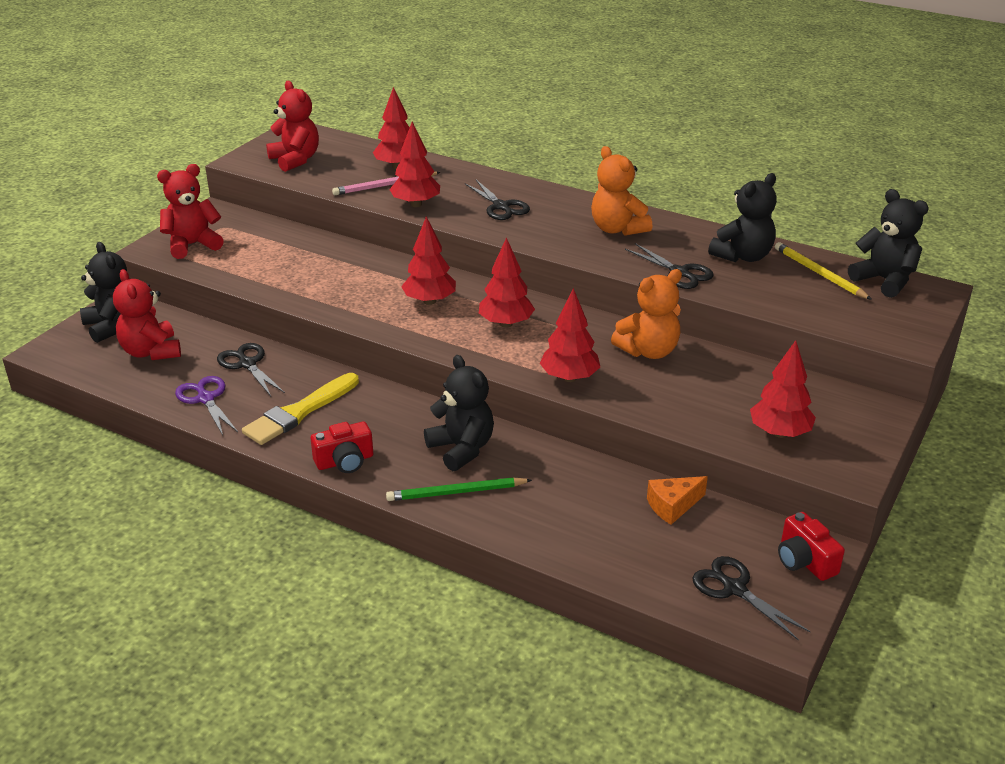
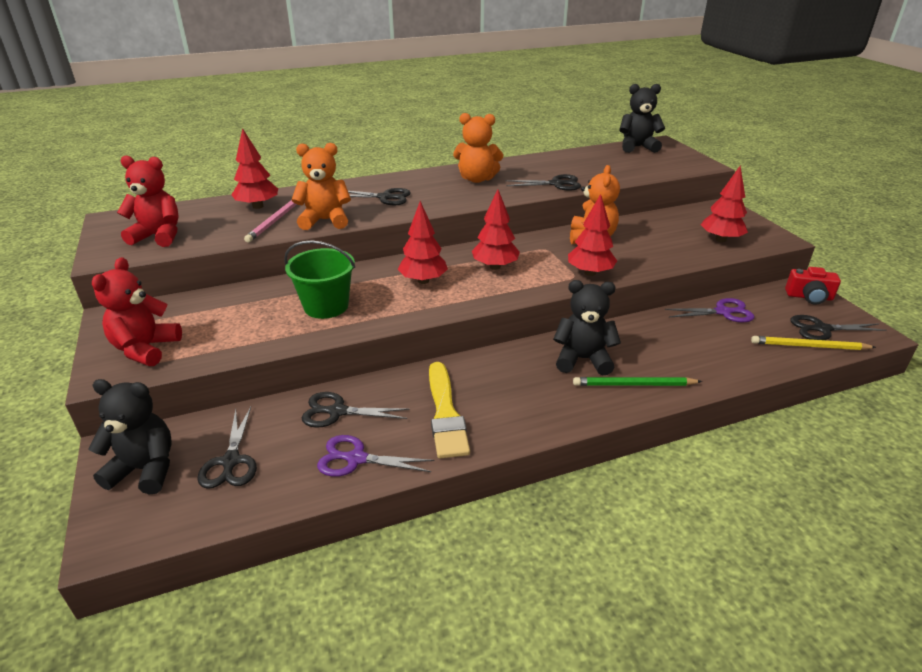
camera: 50 degrees left, 0 degrees up
red teddy bear [113,269,181,360] -> black scissors [197,407,257,489]
red camera [311,422,373,473] -> none
green pencil [386,477,532,501] -> green pencil turned 60 degrees clockwise [573,377,702,386]
red tree [389,122,440,207] -> orange teddy bear [291,143,351,230]
orange cheese [647,476,708,525] -> purple scissors [665,298,754,322]
black teddy bear [708,173,777,262] -> none
yellow pencil [775,242,872,300] -> yellow pencil moved to [751,336,876,350]
none -> green bucket [284,241,355,319]

